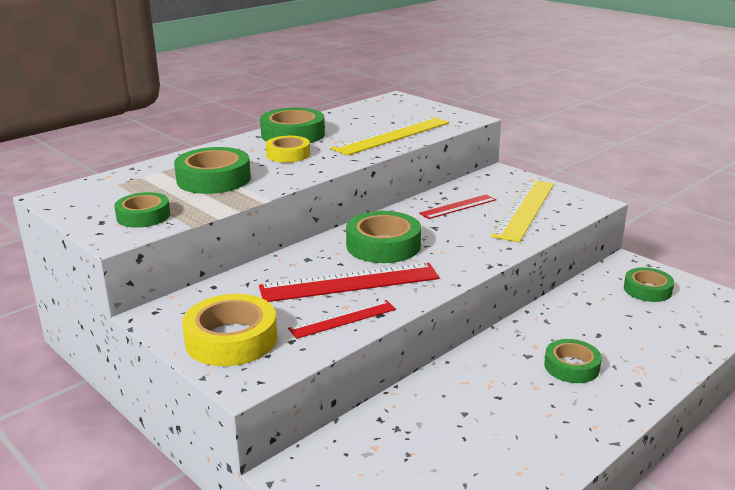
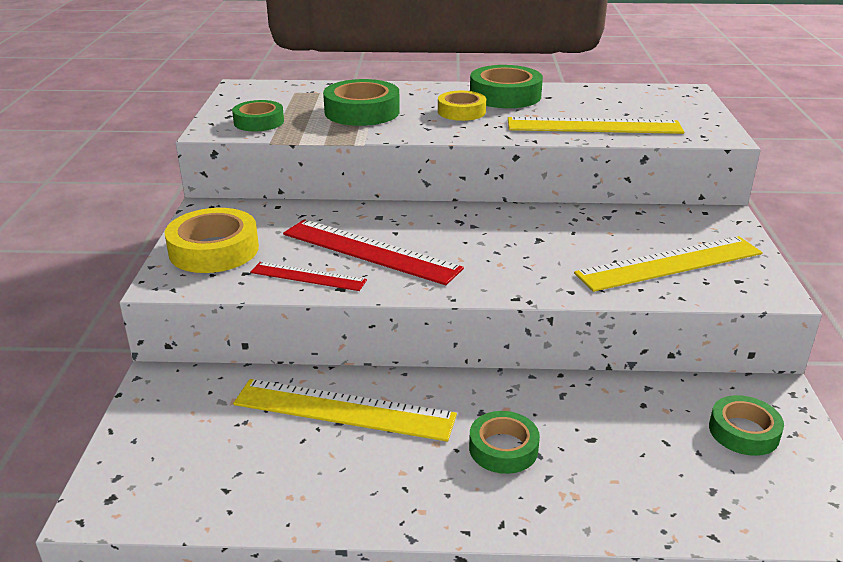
camera: 45 degrees right, 5 degrees up
green tape [346,211,421,263] -> none
red ruler [419,194,496,219] -> none
none -> yellow ruler [233,379,457,442]

